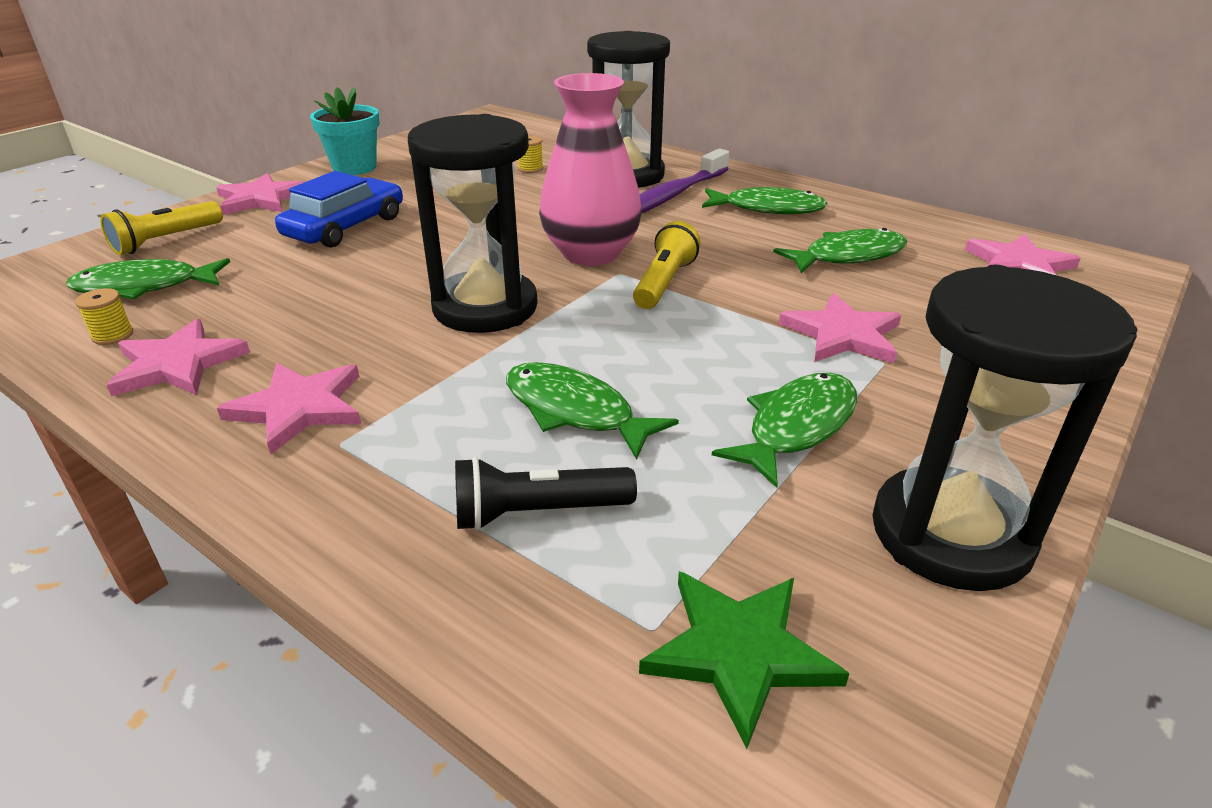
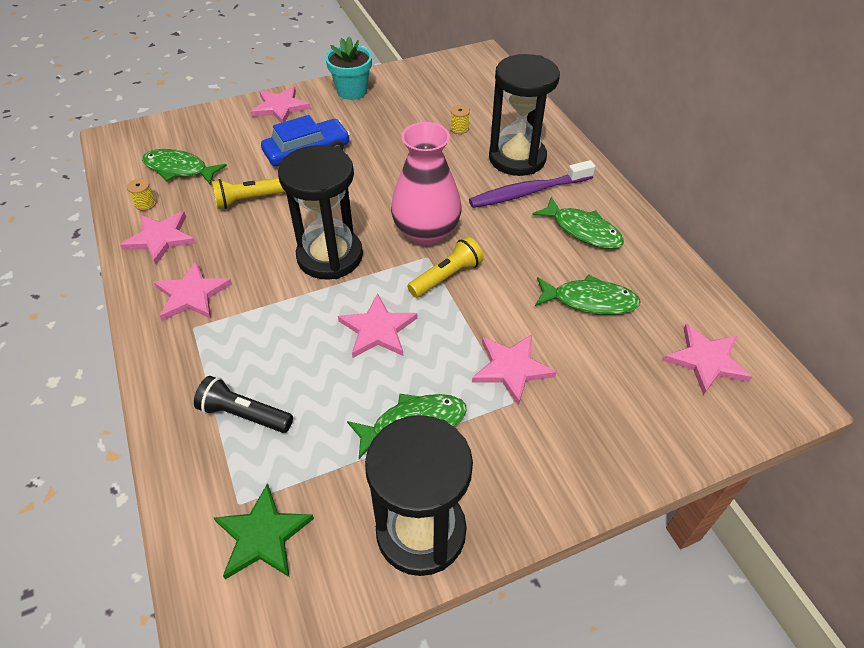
camera: 30 degrees right, 15 degrees up
yellow flashlight [100,201,223,255] -> yellow flashlight moved to [212,178,286,209]
green fish [506,362,679,460] -> none
none -> pink star [338,294,417,358]

